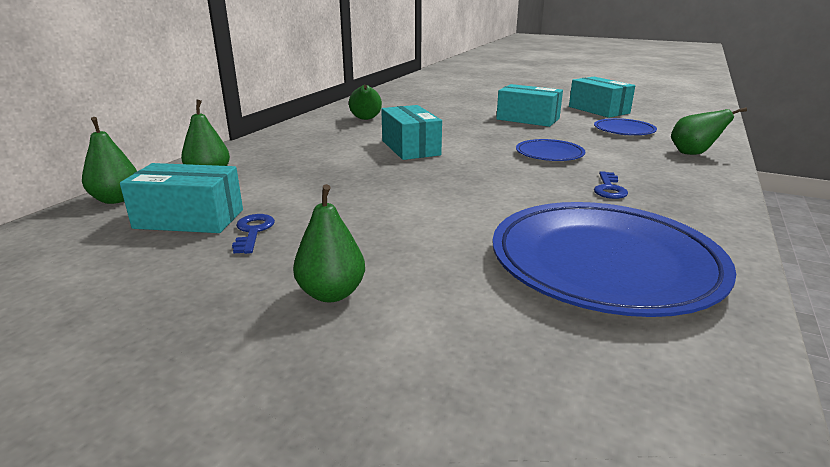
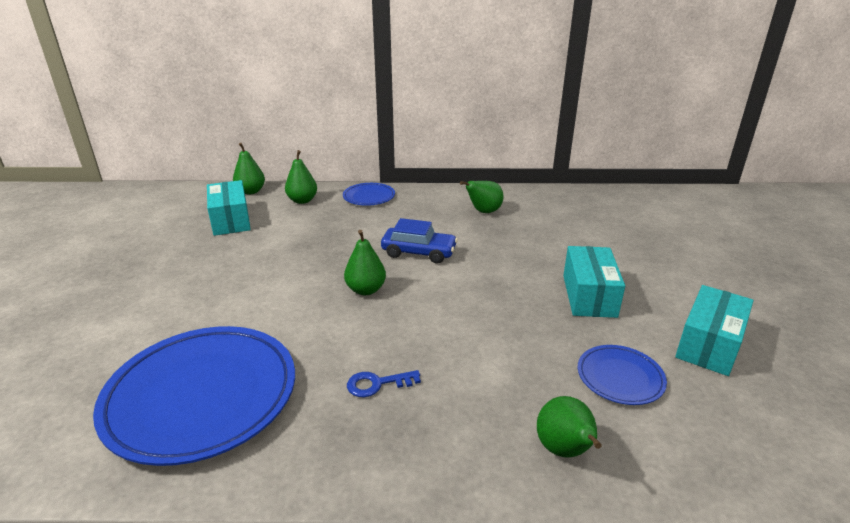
camera: 65 degrees right, 5 degrees up
blue key [232,214,275,254] -> none
green pear [293,184,365,302] -> green pear moved to [344,230,386,295]
turquoise box [381,105,442,160] -> blue car [381,218,458,263]
blue plate [516,139,585,161] -> blue plate moved to [343,183,395,206]

